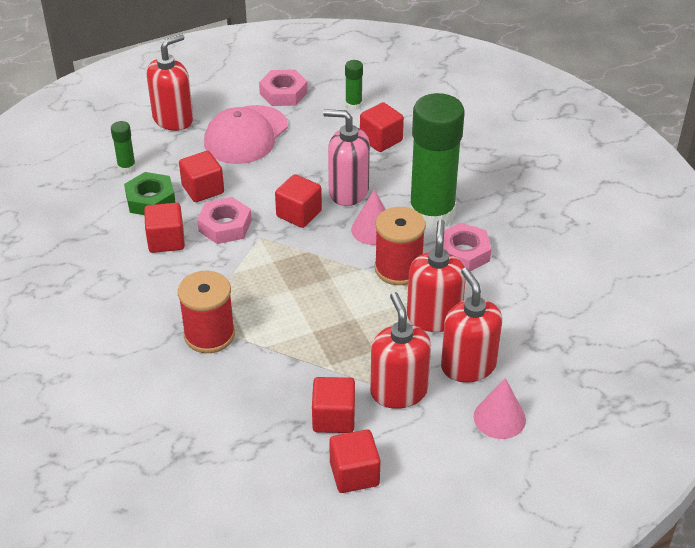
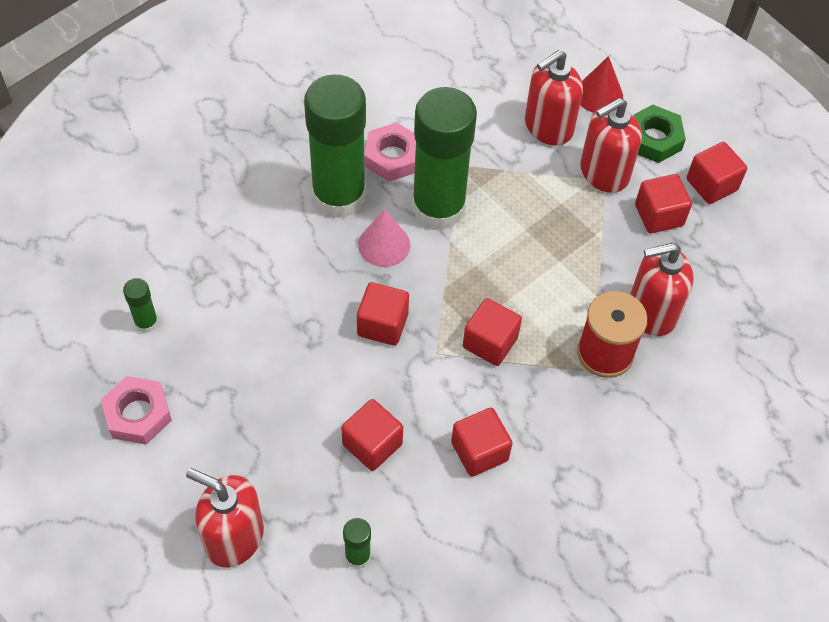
camera: 110 degrees left, 15 degrees up
green nut [124,172,176,215] -> green nut moved to [633,105,686,163]
pink nut [197,197,252,244] -> none
pink cap [204,105,288,164] -> none
pink soap dispenser [323,109,370,206] -> none
red cube [360,102,404,152] -> red cube moved to [463,298,522,366]
red spool [375,207,426,285] -> green glue stick [412,87,477,231]
red soap dispenser [407,220,466,332] -> red soap dispenser moved to [630,243,694,336]
pink cone [474,378,526,439] -> red cone [580,56,623,113]

